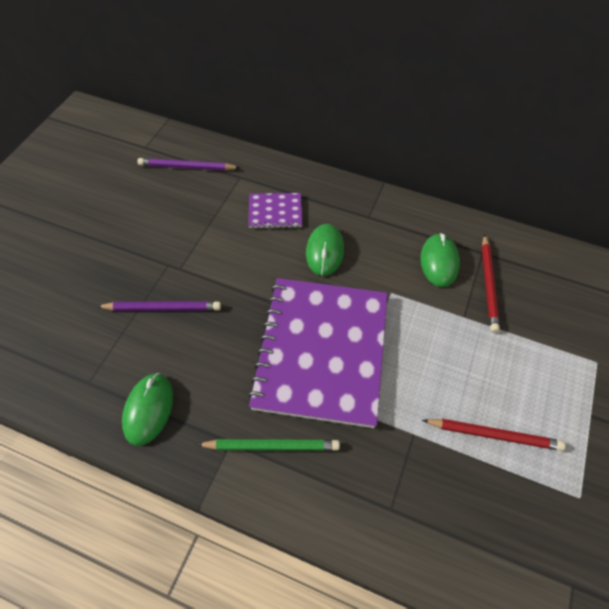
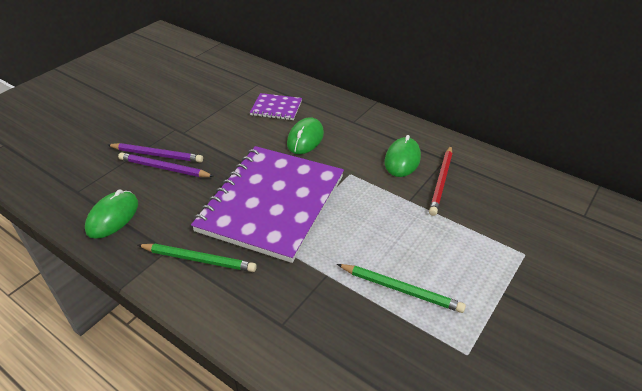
camera: 15 degrees right, 15 degrees down
purple pencil [138,158,240,171] -> purple pencil moved to [118,152,214,177]
red pencil [422,419,565,451] -> green pencil [337,264,466,313]

